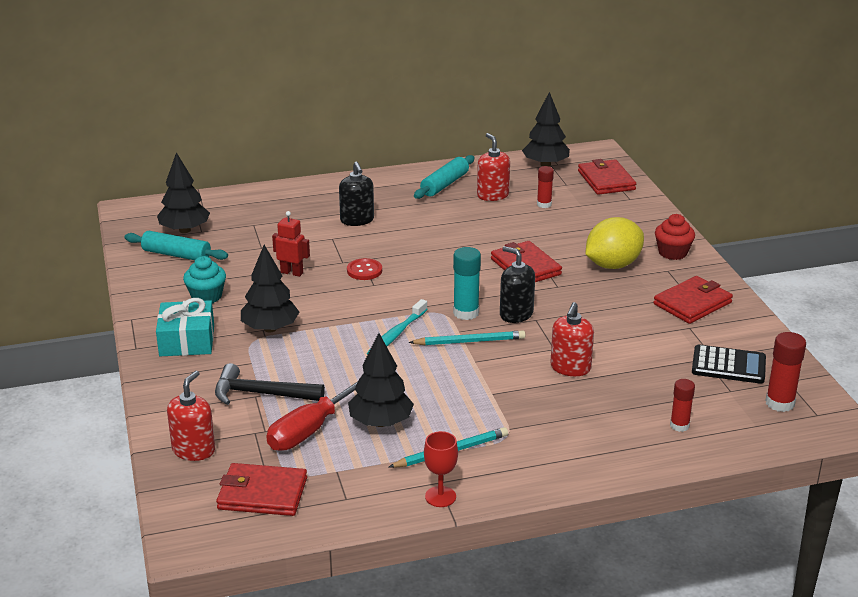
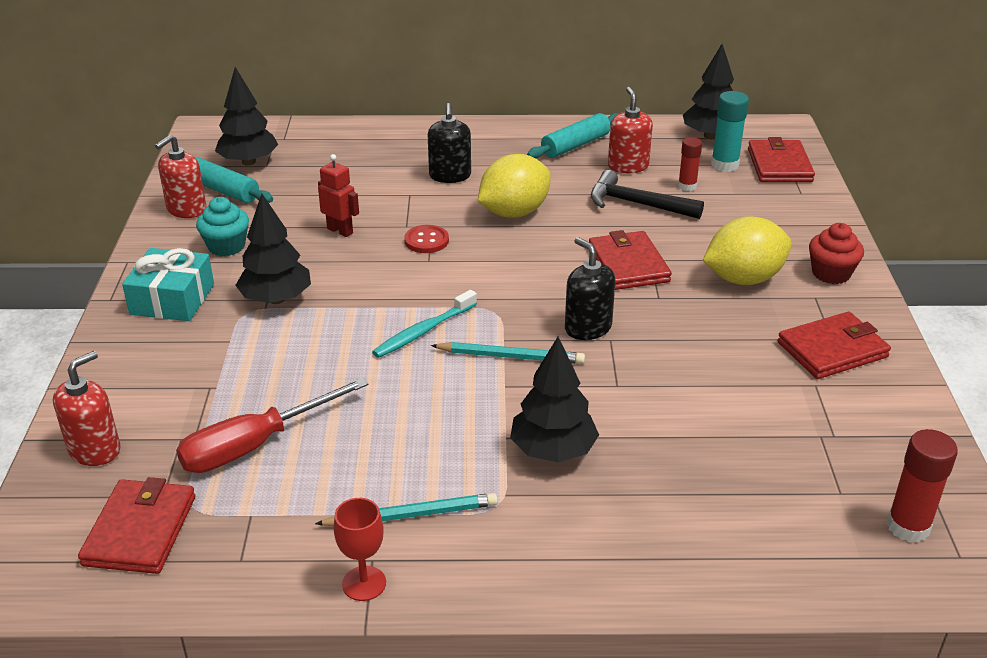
camera: 15 degrees right, 5 degrees up
black hammer [215,363,325,405] -> black hammer moved to [591,170,704,219]
red wallet [216,463,307,516] -> red wallet turned 75 degrees clockwise [78,477,195,574]
black tree [348,333,414,427] -> black tree moved to [510,337,599,463]
turquoise glue stick [453,247,481,320] -> turquoise glue stick moved to [711,91,749,172]
red soap dispenser [550,302,594,376] -> red soap dispenser moved to [155,135,207,218]
red glue stick [670,379,695,432] -> none
black calculator [692,345,766,384] -> none
none -> yellow lemon [478,154,551,218]

